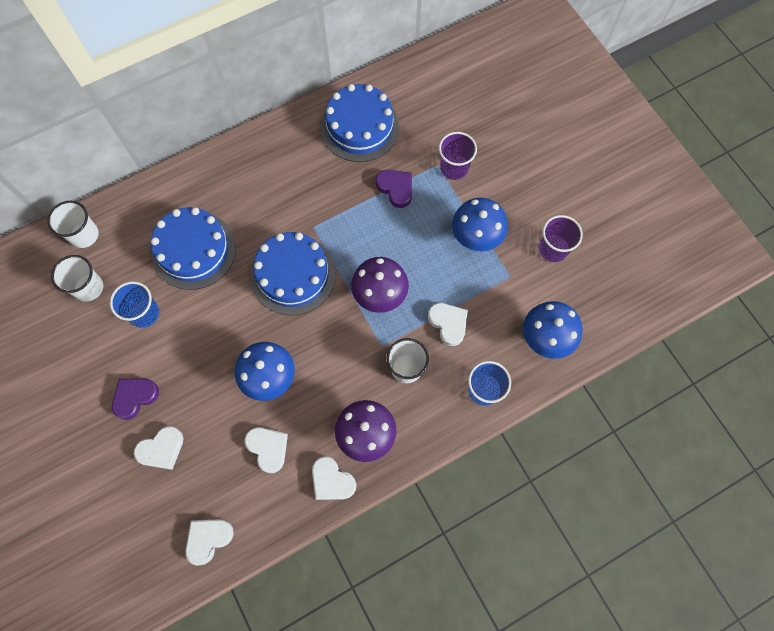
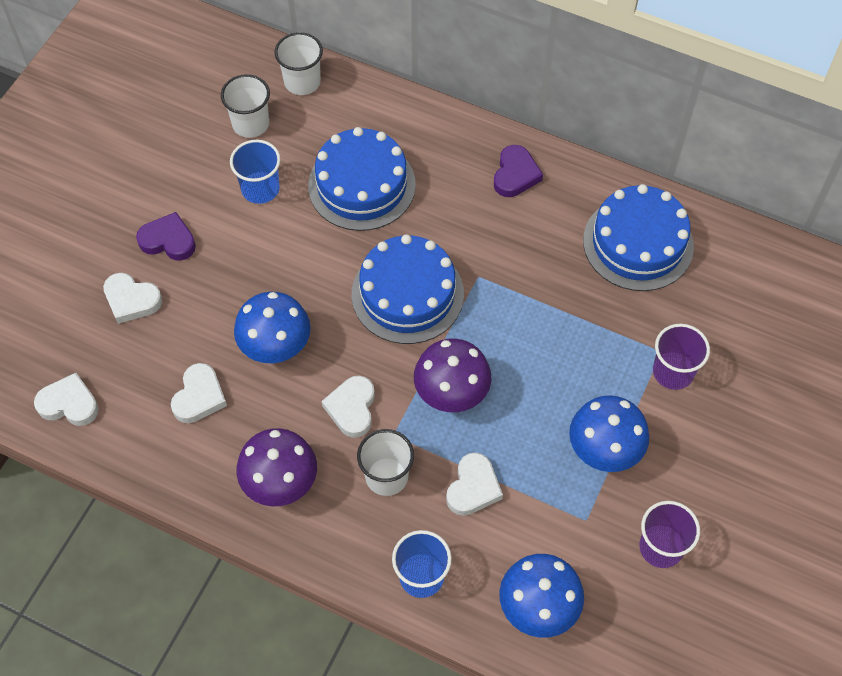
camera: 55 degrees right, 10 degrees down
white heart [312,456,356,500] -> white heart moved to [322,376,375,438]
purple heart [376,170,412,208] -> purple heart moved to [494,145,543,197]

